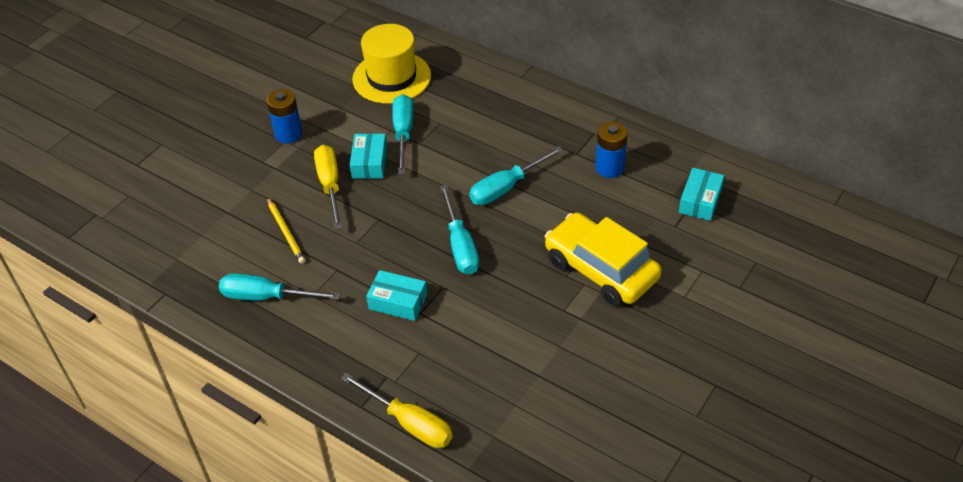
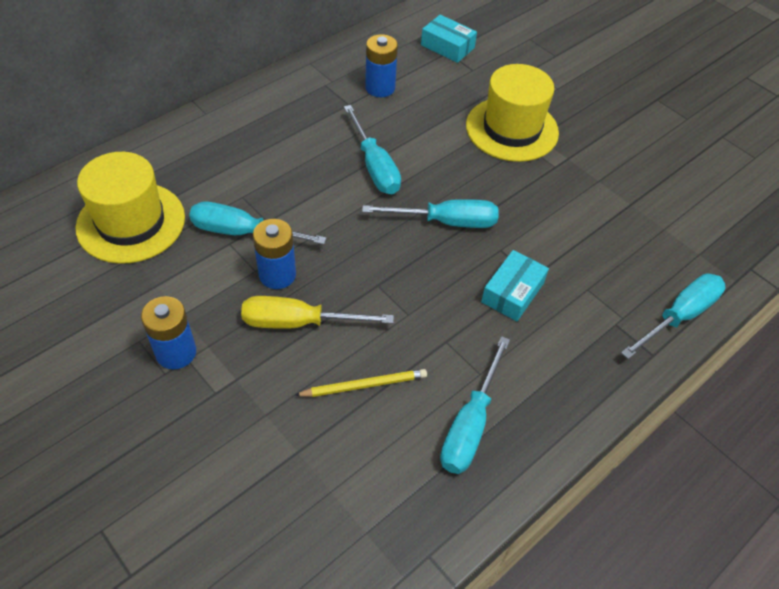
camera: 80 degrees left, 5 degrees up
yellow screwdriver [341,373,453,448] -> turquoise screwdriver [621,274,726,359]
turquoise box [350,133,387,179] -> blue battery [253,219,296,289]
yellow car [545,212,662,307] -> yellow hat [466,64,559,162]

